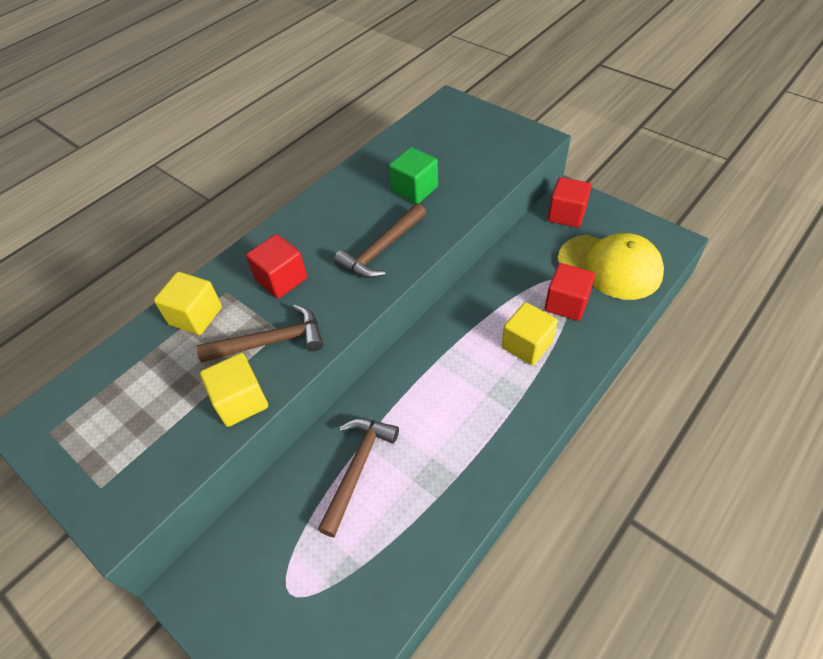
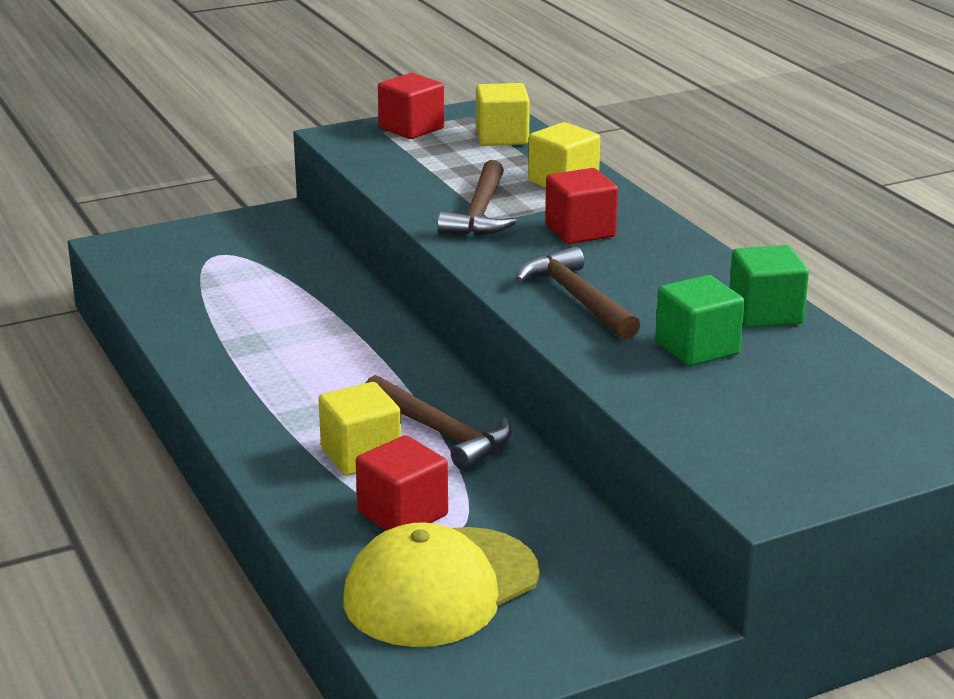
camera: 110 degrees right, 25 degrees down
yellow cube [200,353,268,427] -> yellow cube moved to [476,83,530,146]
brown hammer [317,419,399,537] -> brown hammer moved to [366,375,512,470]
red cube [548,177,591,228] -> red cube moved to [378,73,444,139]
none -> green cube [729,245,809,328]

